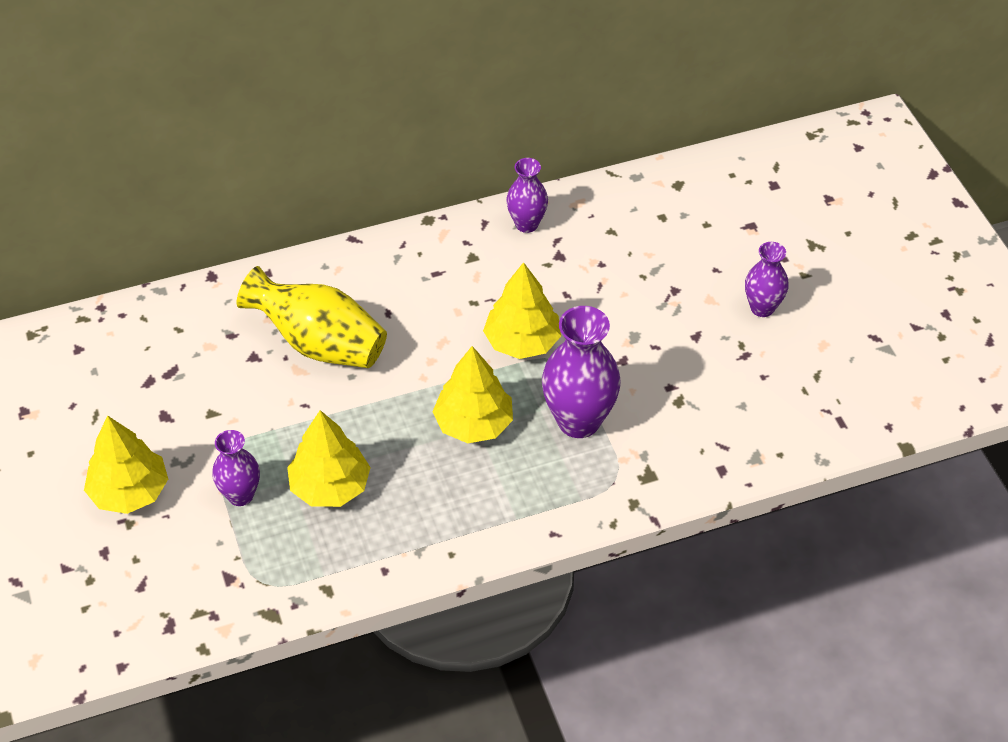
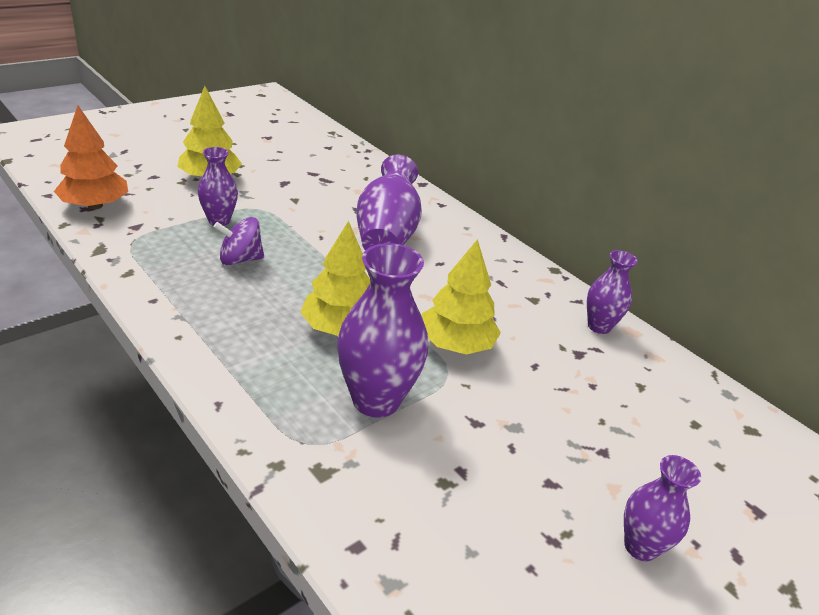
camera: 65 degrees right, 15 degrees down
yellow vase [237,266,387,368] -> purple vase [356,155,422,250]
yellow tree [287,410,371,507] -> purple spinning top [214,217,264,265]
none -> orange tree [54,105,128,209]

